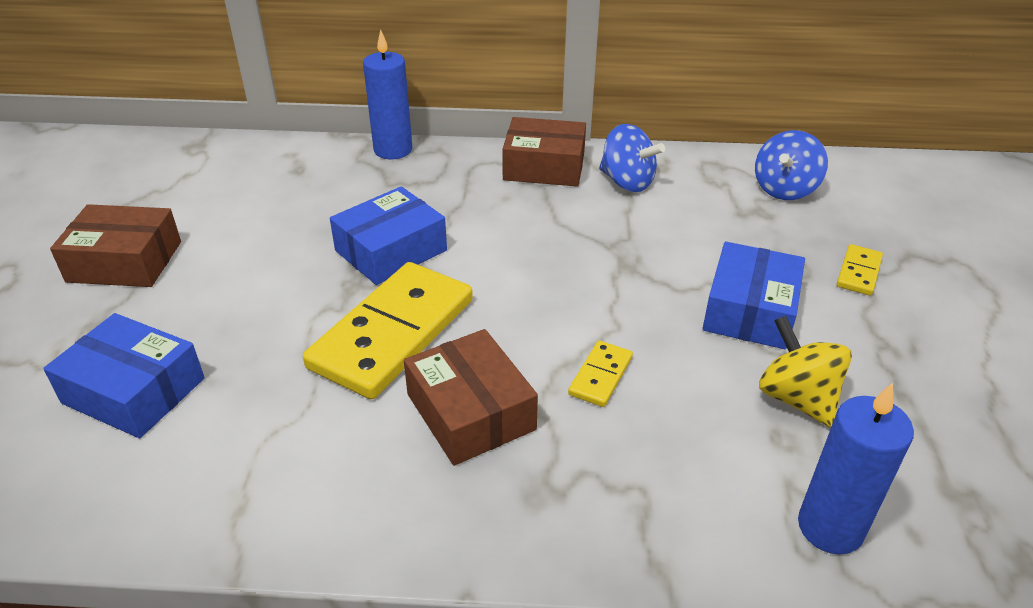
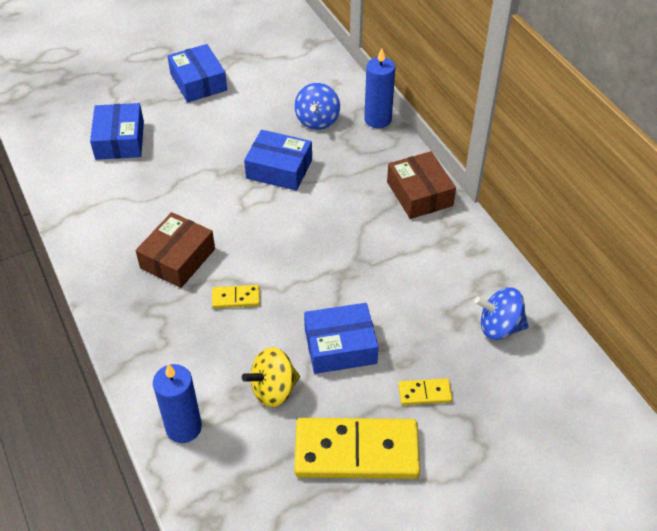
camera: 60 degrees right, 10 degrees up
brown box [50,204,181,287] -> blue box [167,44,227,103]
yellow domino [303,262,473,399] -> yellow domino moved to [294,418,420,479]
blue spinning top [599,124,665,192] -> blue spinning top moved to [294,83,340,130]
yellow spinning top [759,316,852,427] -> yellow spinning top turned 150 degrees counterclockwise [242,347,300,407]

